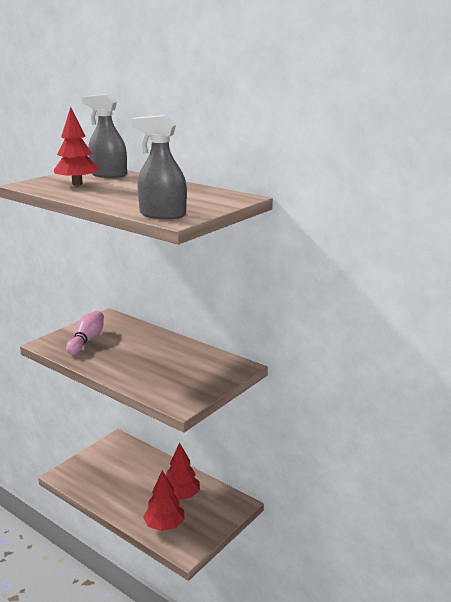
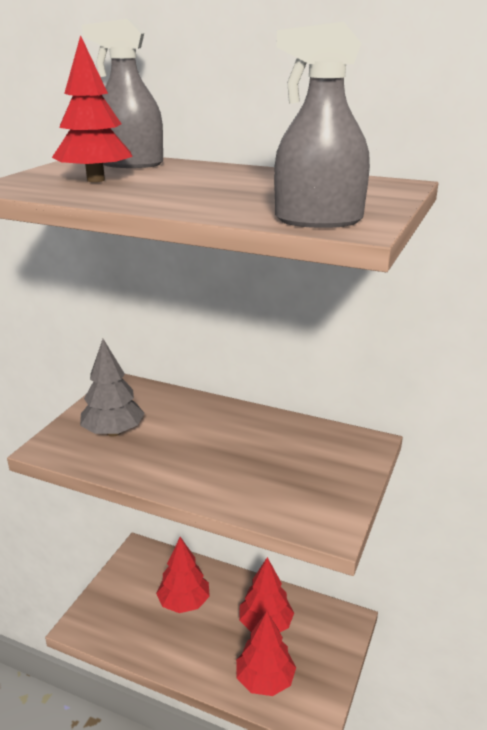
camera: 15 degrees left, 5 degrees up
pink bowling pin [66,311,104,355] -> grey tree [80,339,144,437]
none -> red tree [156,537,210,613]

